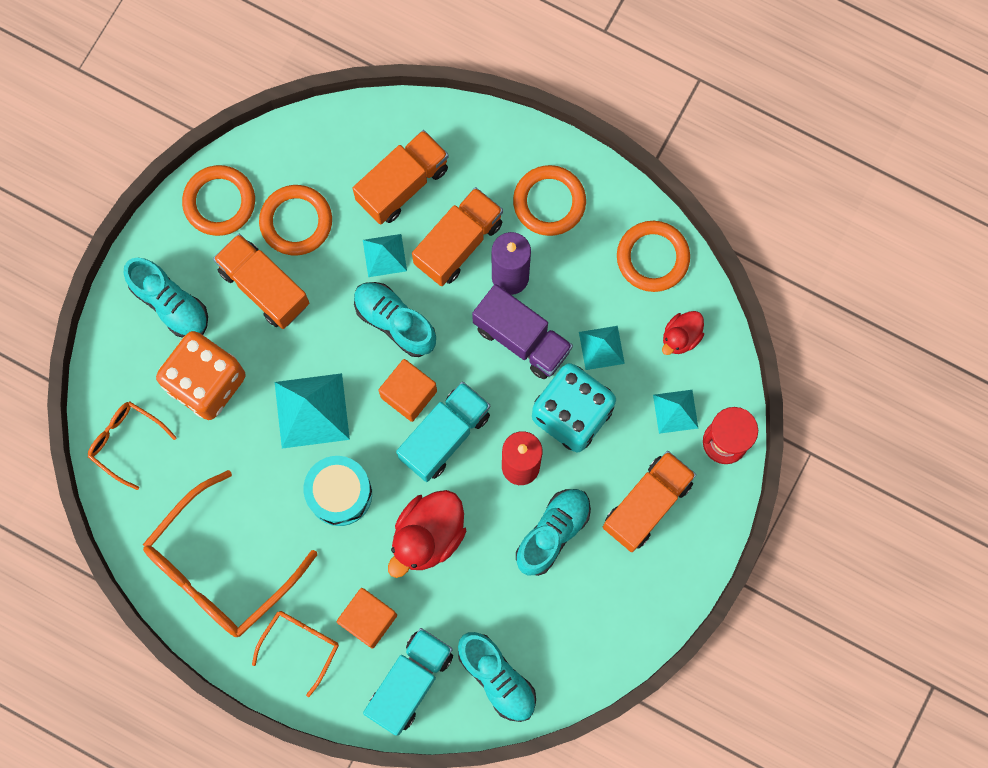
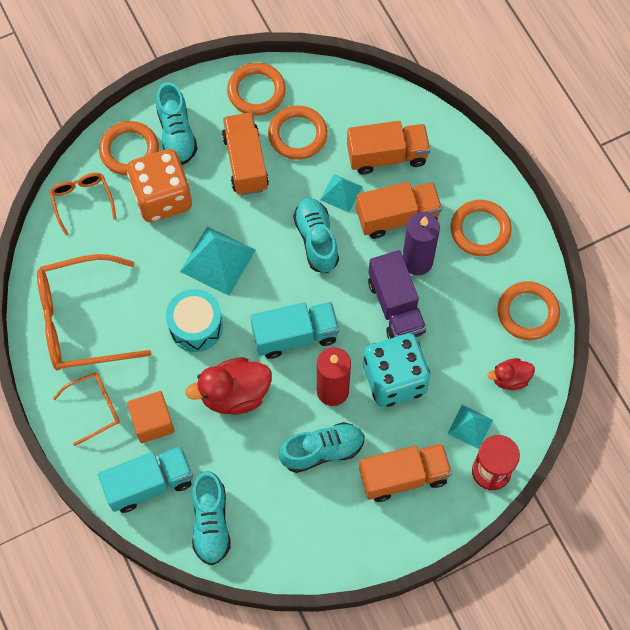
camera: 35 degrees right, 10 degrees down
orange cube [379,359,437,422] -> none
turquoise pyramid [579,326,625,370] -> none
none -> orange ring [99,121,159,176]

